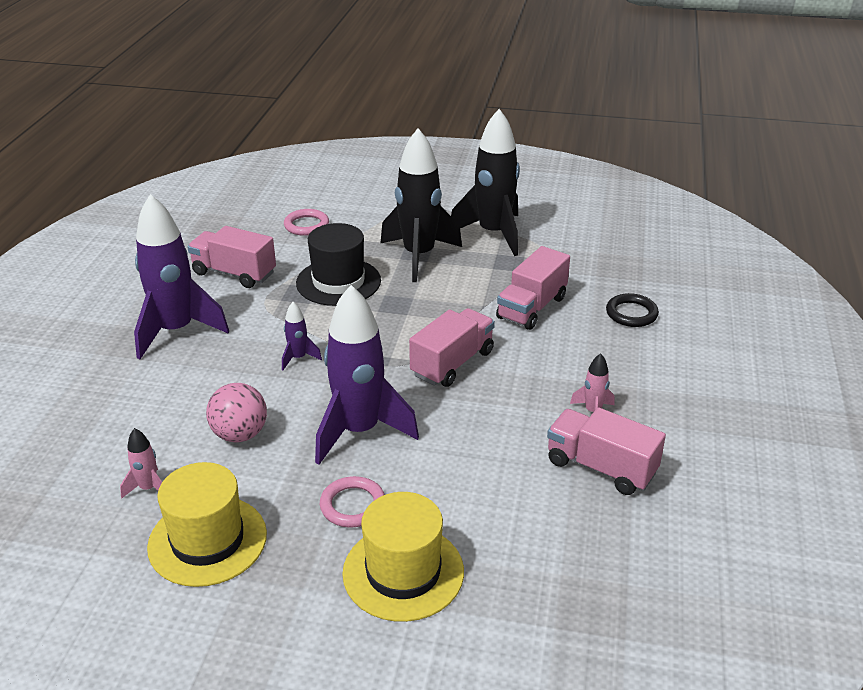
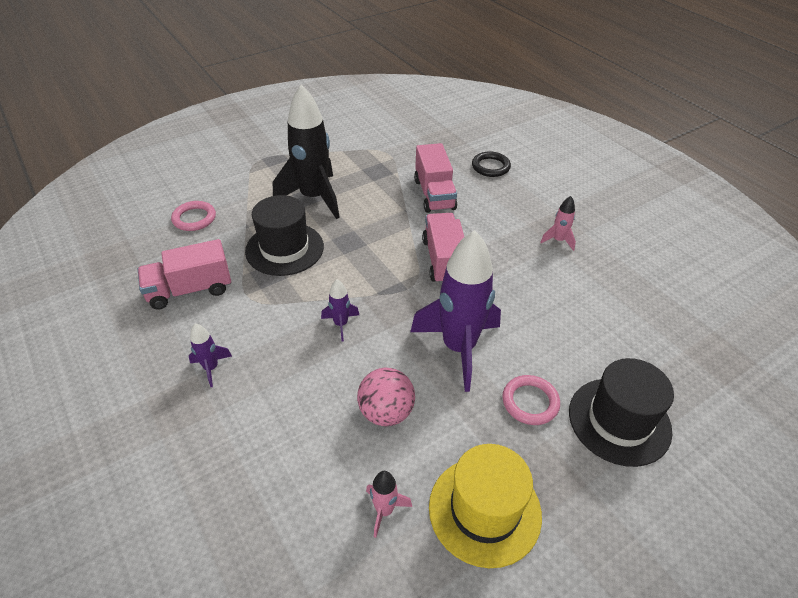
camera: 45 degrees left, 10 degrees up
purple rocket [134,194,229,359] -> purple rocket [189,323,232,387], size x0.43
yellow hat [342,492,464,622] -> black hat [569,358,674,467]
black rocket [451,109,520,256] -> none
pink truck [547,407,666,495] -> none

